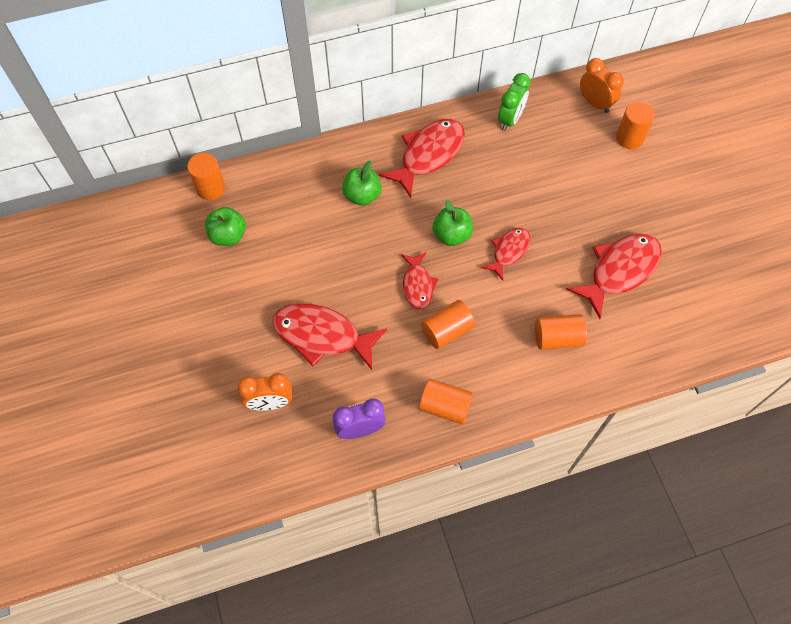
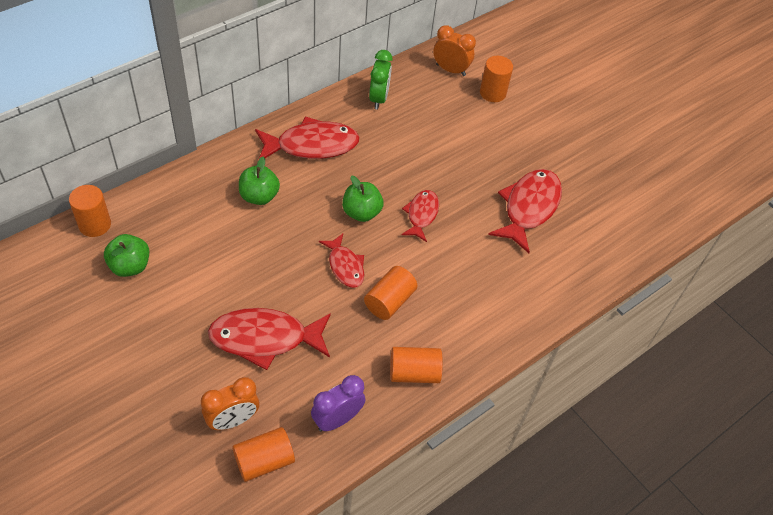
camera: 25 degrees left, 10 degrees down
red fish [379,119,465,198] -> red fish turned 60 degrees clockwise [255,116,360,159]
orange cylinder [535,314,587,350] -> orange cylinder moved to [232,427,295,482]

